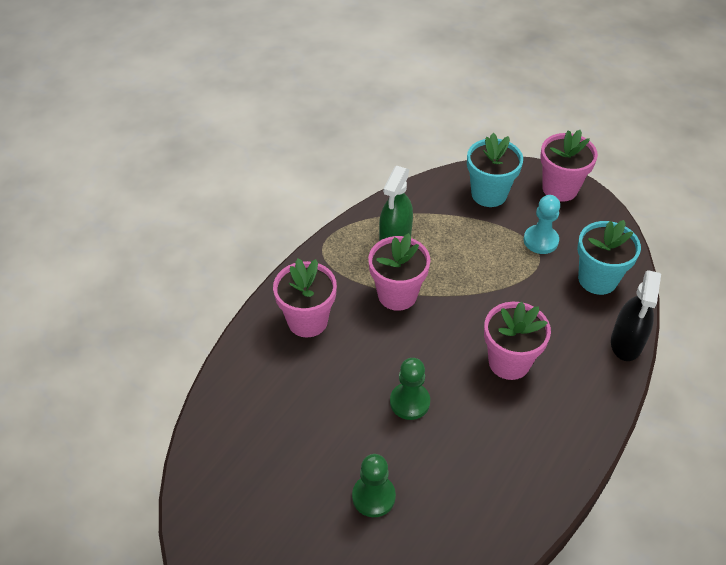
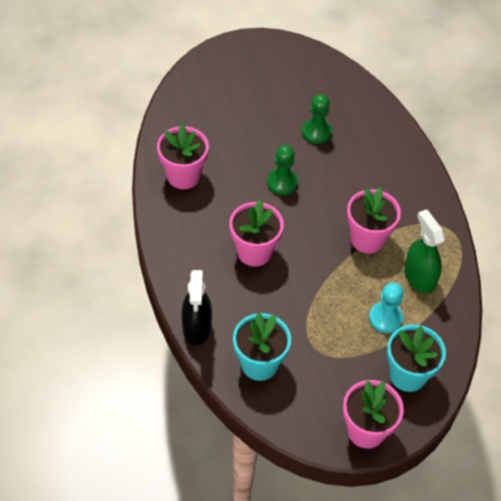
camera: 130 degrees right, 5 degrees up
pink flower pot [273,258,337,337] -> pink flower pot moved to [157,124,209,189]
green pawn [352,454,396,517] -> green pawn moved to [302,94,332,144]
turquoise pawn [524,195,560,254] -> turquoise pawn moved to [369,282,403,333]
black spray bottle [611,270,661,361] -> black spray bottle turned 150 degrees counterclockwise [182,270,212,345]

